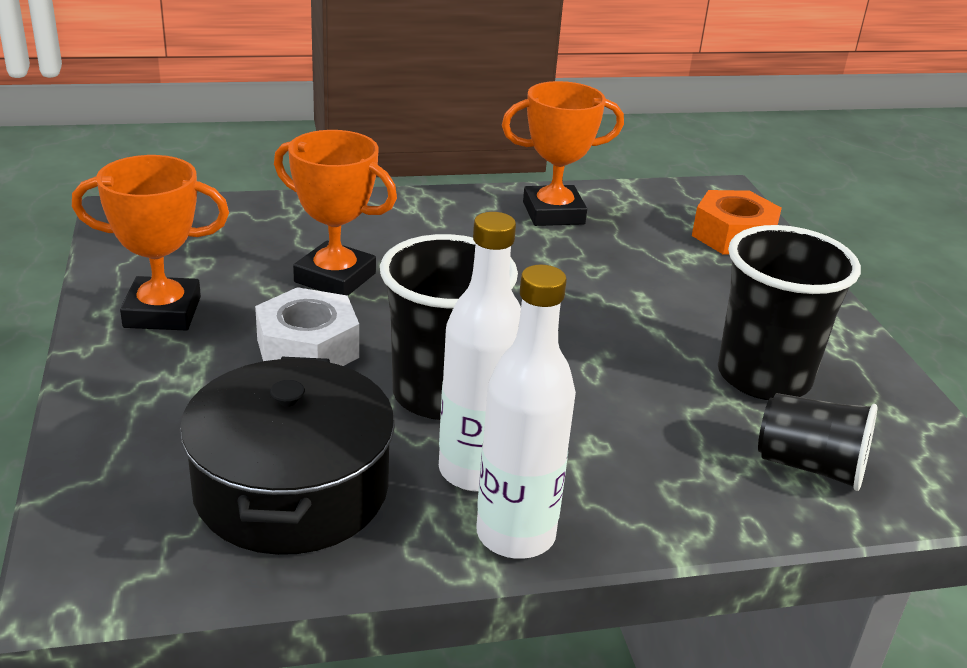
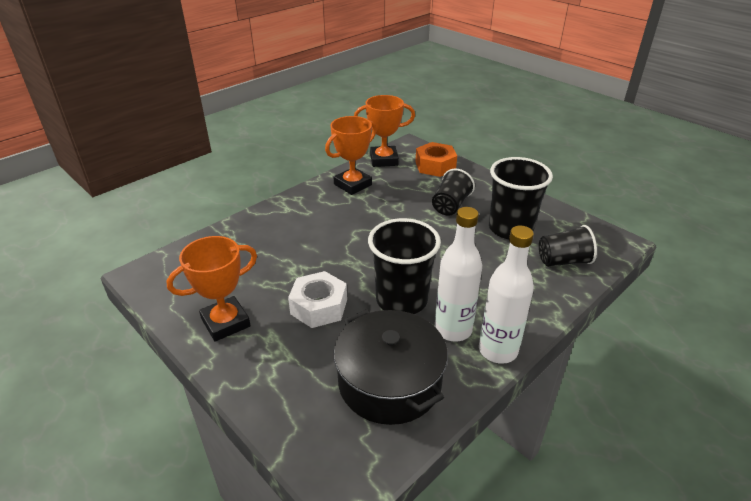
camera: 30 degrees left, 5 degrees up
orange trophy [274,130,397,296] -> orange trophy moved to [354,95,415,167]
none -> black cup [432,169,475,216]

